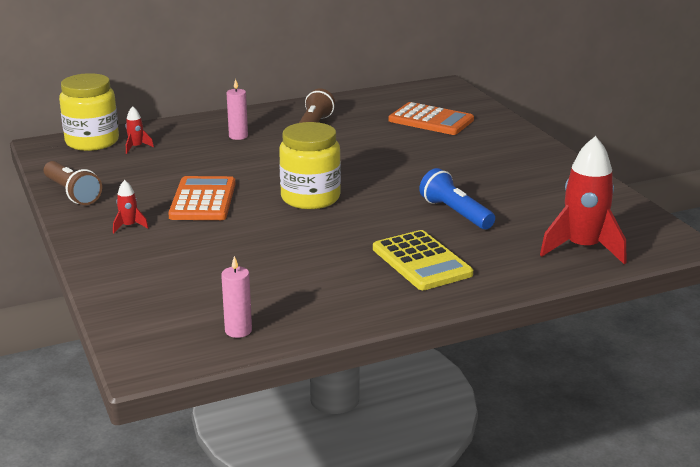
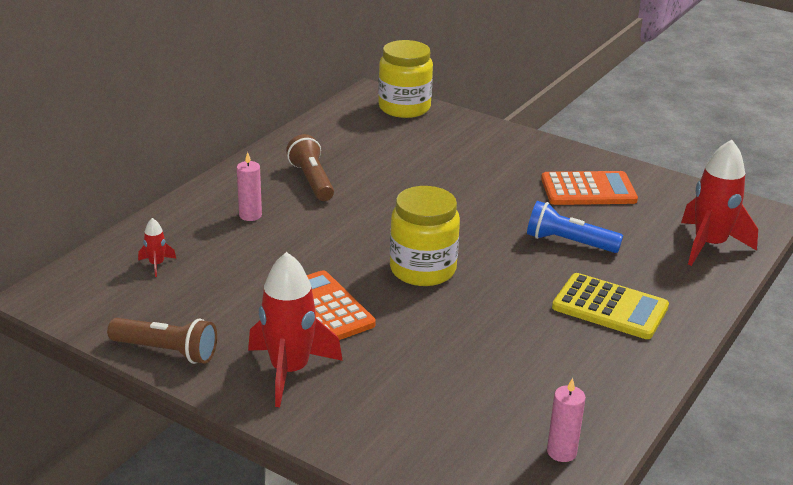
camera: 35 degrees left, 5 degrees up
yellow jar [59,73,119,151] -> yellow jar moved to [378,40,433,118]
red rocket [113,180,148,233] -> red rocket [248,252,343,407], size x2.28
orange calculator [388,102,474,135] -> orange calculator moved to [541,171,638,205]

